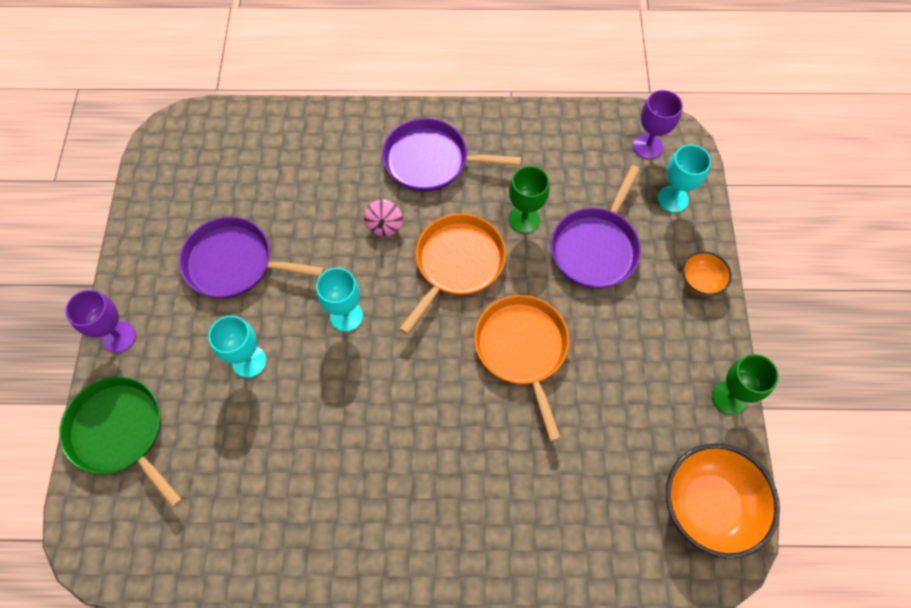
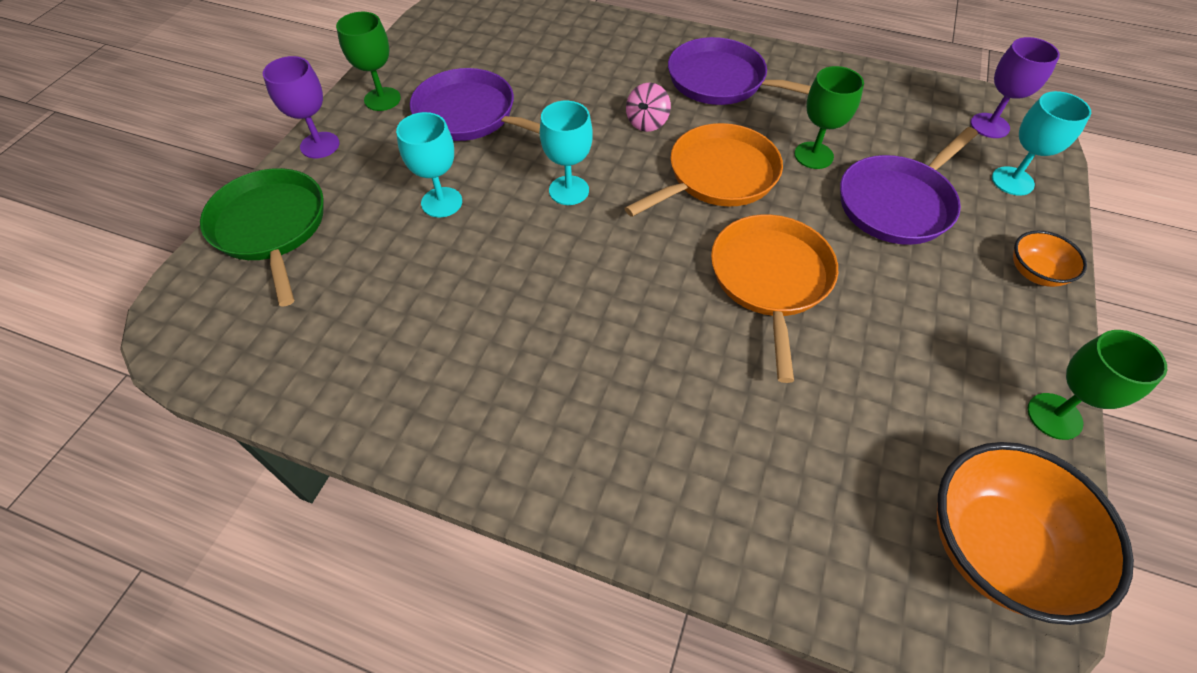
camera: 20 degrees right, 10 degrees down
none -> green goblet [336,12,401,111]

